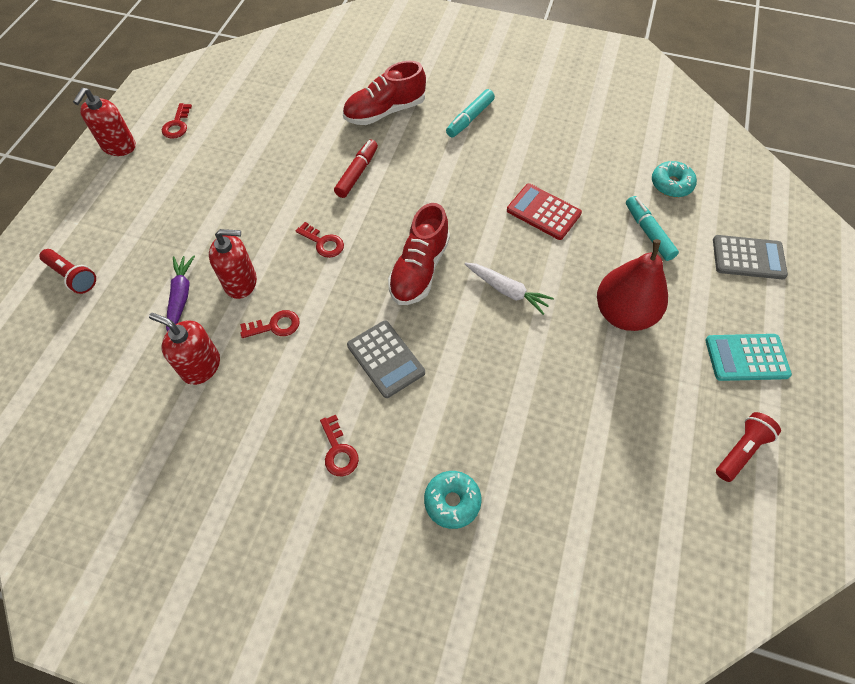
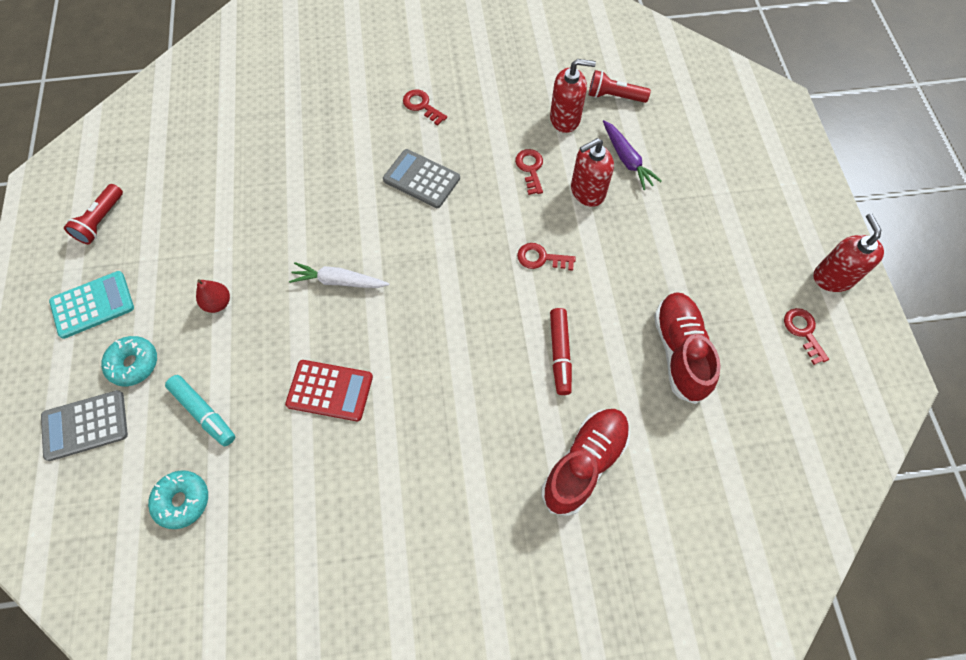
camera: 155 degrees right, 5 degrees up
red flashlight [39,249,96,294] -> red flashlight moved to [588,70,651,103]
red key [240,310,300,338] -> red key turned 120 degrees clockwise [515,149,543,195]
red shoe [388,203,450,305] -> red shoe moved to [654,292,720,404]
turquoise donut [424,471,482,529] -> turquoise donut moved to [101,336,157,386]
turquoise marker [446,89,495,137] -> none
red pear [597,239,668,331] -> red pear [196,279,230,313], size x0.46

